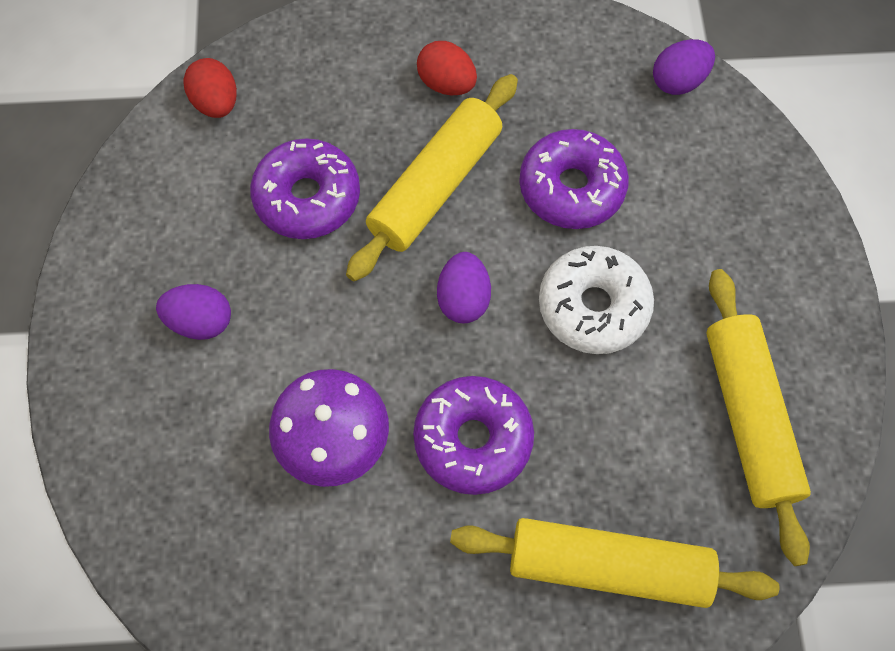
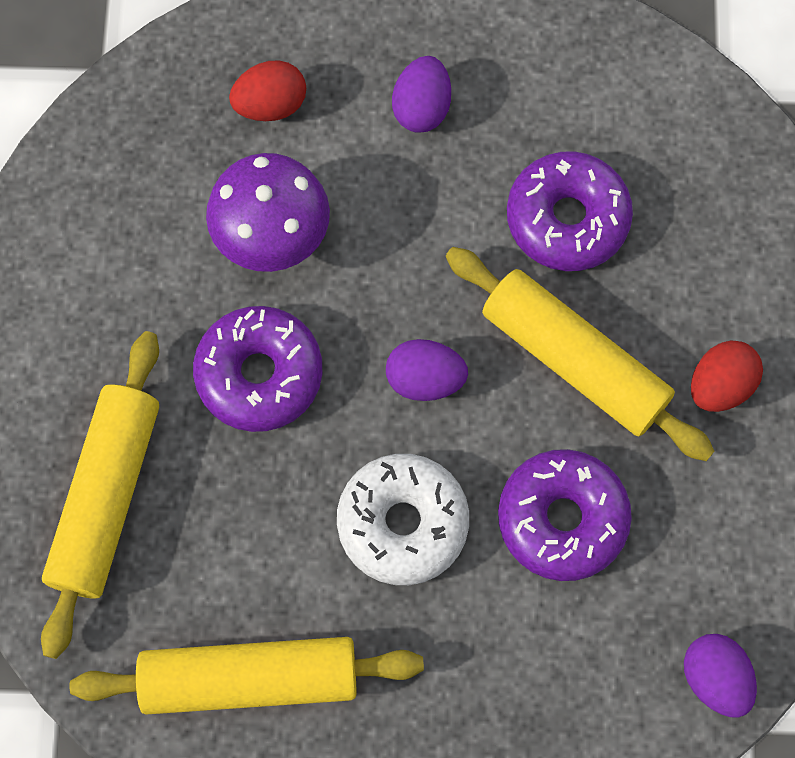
camera: 95 degrees right, 5 degrees up
red egg [184,58,237,118] -> red egg moved to [229,60,306,121]

